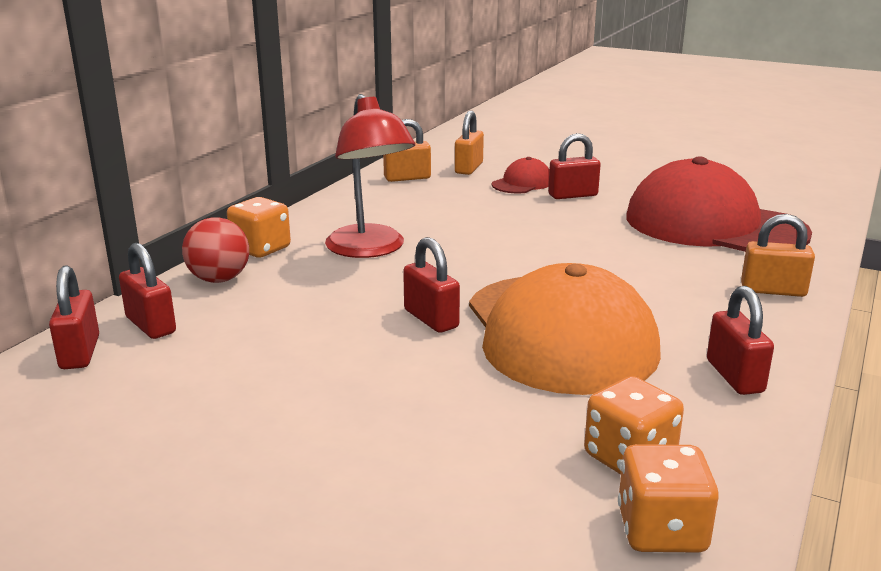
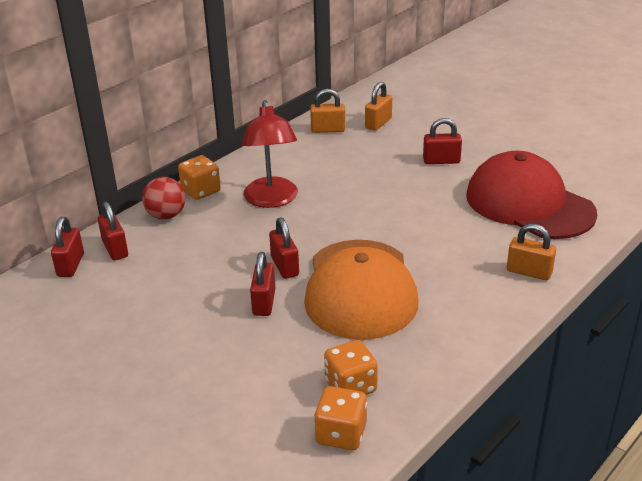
camera: 15 degrees right, 10 degrees up
red cap [492,157,550,193] -> none
red padlock [707,286,774,395] -> red padlock moved to [250,252,275,316]

